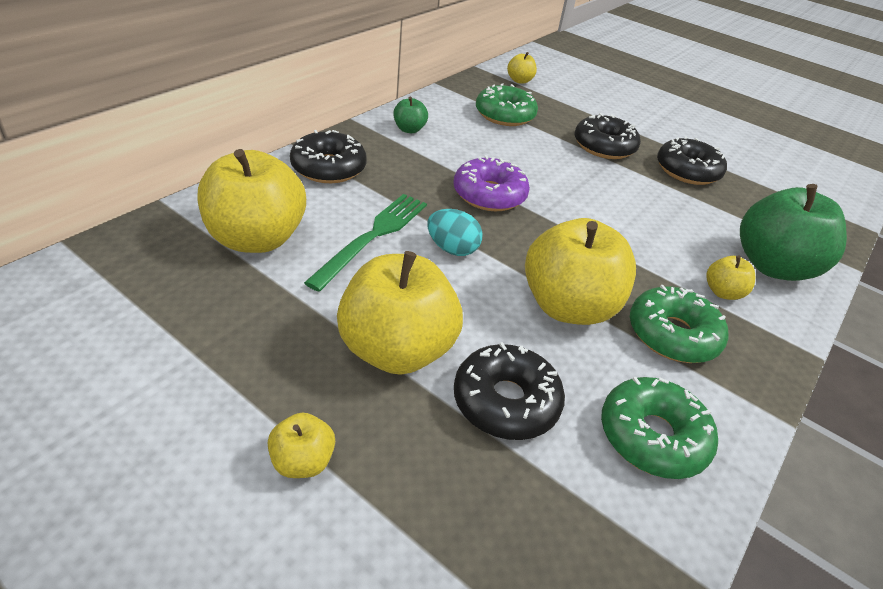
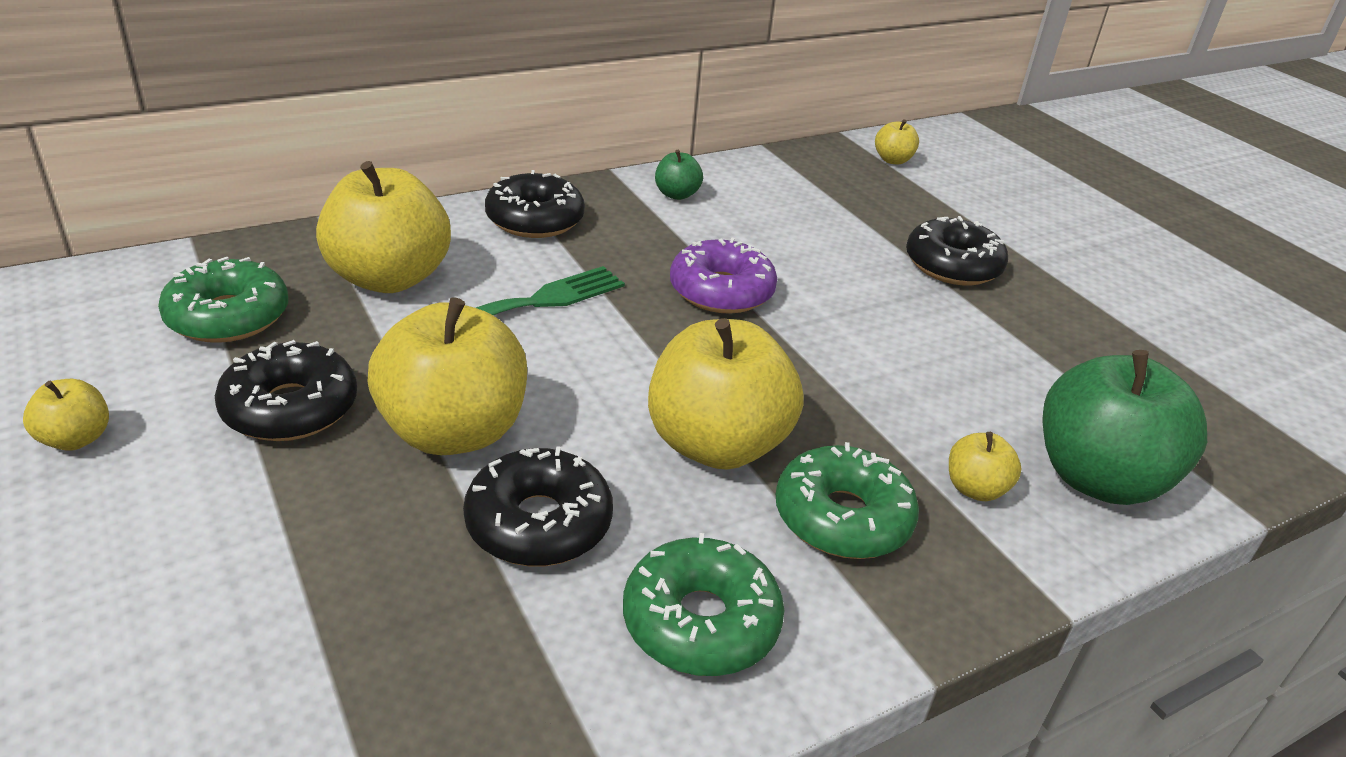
camera: 25 degrees right, 5 degrees down
yellow apple [268,412,335,478] -> yellow apple moved to [23,379,109,451]
turquoise egg [427,209,483,256] -> none
green donut [476,83,538,126] -> green donut moved to [158,257,288,343]
black donut [657,136,727,185] -> black donut moved to [215,340,357,441]

